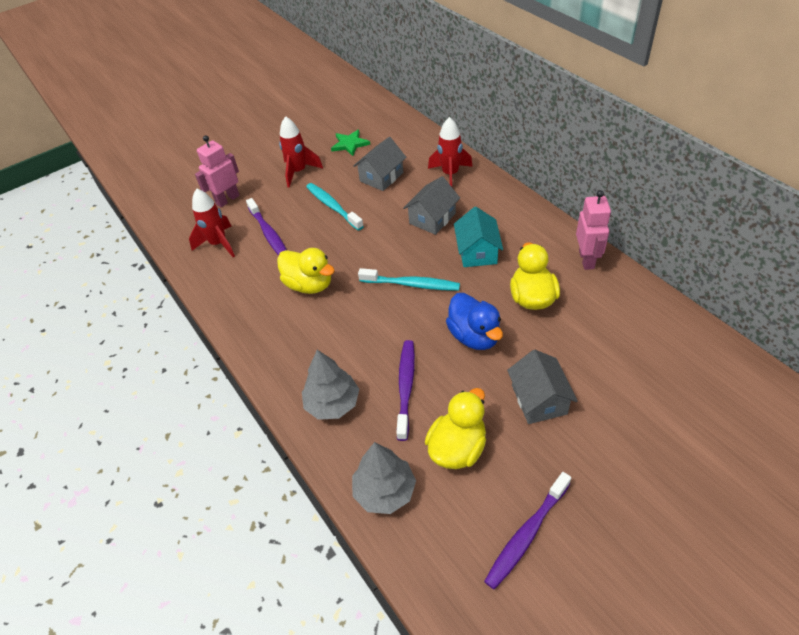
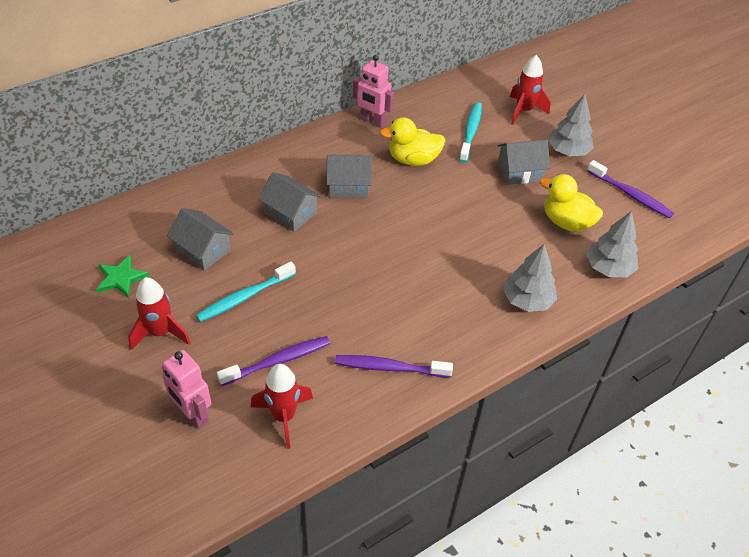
camera: 95 degrees left, 0 degrees up
yellow duck [277,248,335,294] -> none
turquoise toothbrush [358,268,460,291] -> turquoise toothbrush moved to [459,102,482,162]
purple toothbrush [396,340,415,441] -> purple toothbrush moved to [335,355,453,378]
red rocket [428,117,473,187] -> red rocket moved to [510,55,551,125]
blue duck [446,293,503,350] -> none
turquoise house [454,207,503,267] -> grey house [327,154,372,198]
pink robot [576,190,611,270] -> pink robot turned 150 degrees counterclockwise [353,55,394,128]
none -> grey tree [548,94,594,156]

